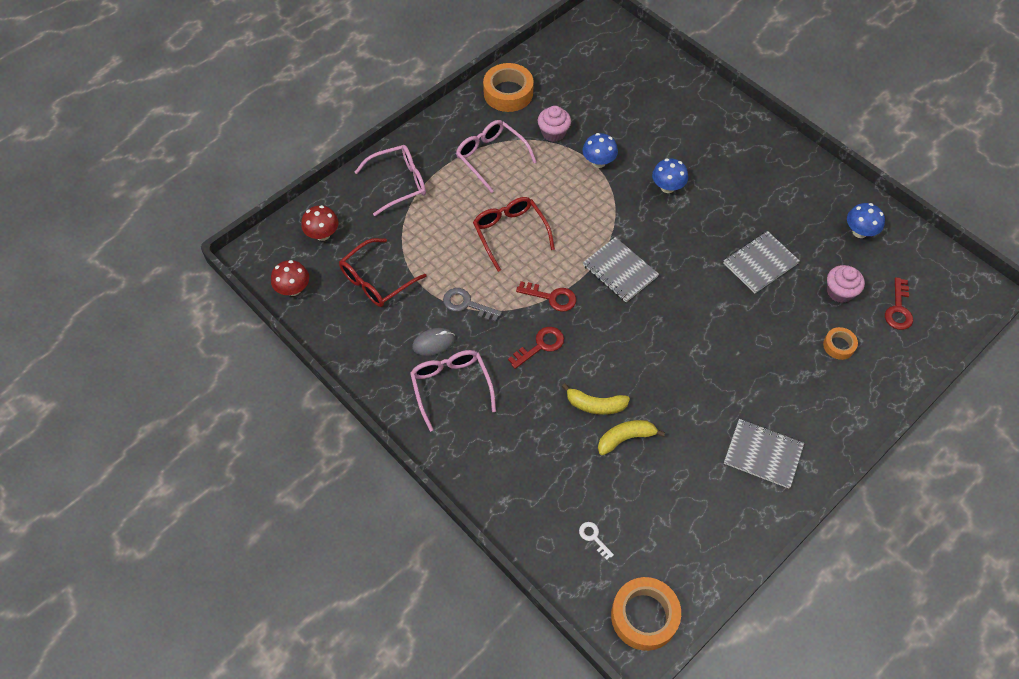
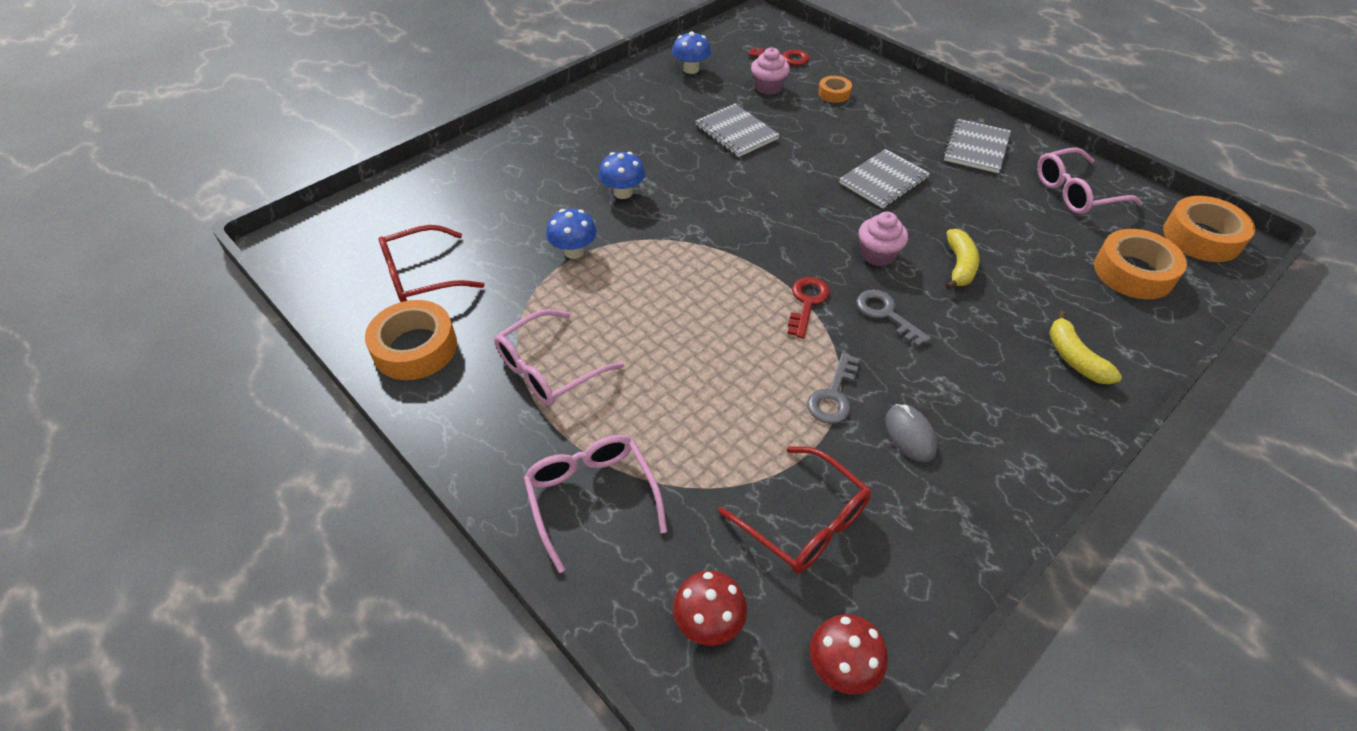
camera: 90 degrees left, 10 degrees down
pink glasses [410,350,496,432] -> pink glasses moved to [1037,148,1143,214]
red glasses [473,197,555,272] -> red glasses moved to [379,225,485,302]
red key [508,327,564,369] -> grey key [856,290,931,347]
pink cupcake [538,106,571,142] -> pink cupcake moved to [859,212,908,266]
white key [579,522,614,560] -> orange tape [1094,229,1187,299]
grey notebook [583,237,659,302] -> grey notebook moved to [839,149,930,208]
yellow banana [598,420,665,456] -> yellow banana moved to [1049,311,1122,385]

